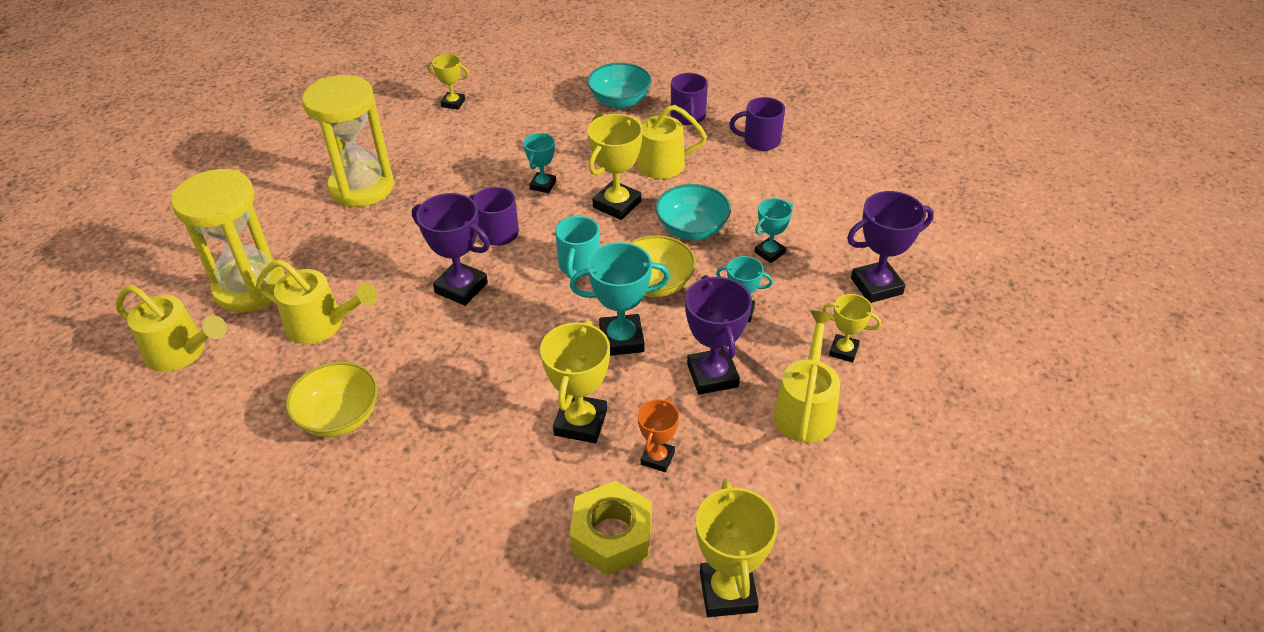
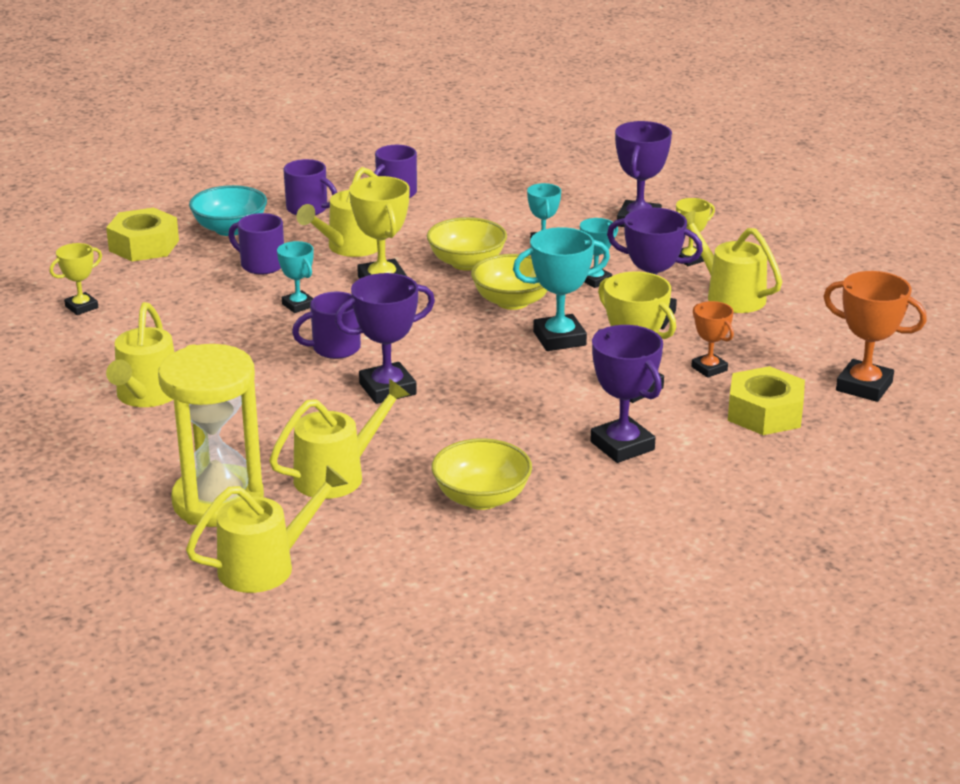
camera: 55 degrees left, 15 degrees down
yellow hourglass [302,75,394,207] -> yellow watering can [106,302,174,407]
turquoise mug [555,216,600,279] -> none
turquoise trophy [570,242,670,356] -> turquoise trophy turned 45 degrees clockwise [513,227,610,351]
turquoise bowl [656,184,731,240] -> yellow bowl [427,217,507,271]
yellow trophy [696,480,778,617] -> orange trophy [823,271,927,402]
none -> yellow nut [106,208,179,262]
none -> purple mug [228,213,284,274]
none -> purple trophy [590,325,663,463]

